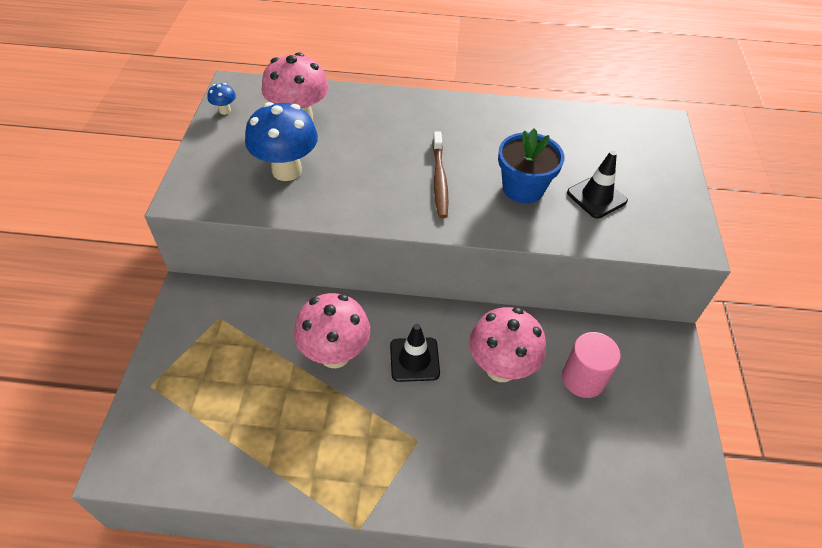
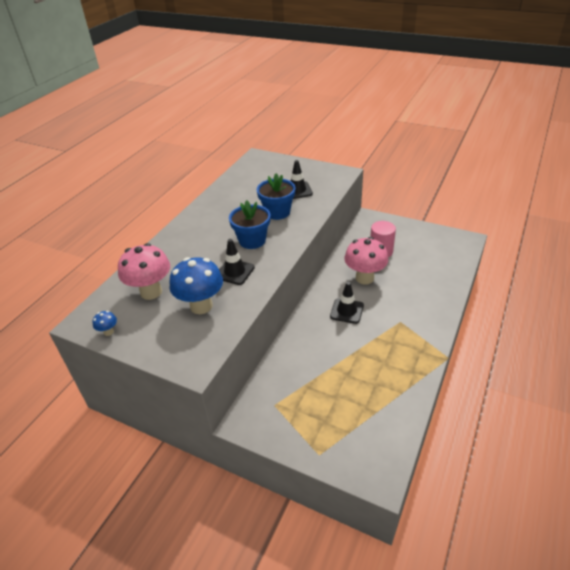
camera: 65 degrees left, 10 degrees down
pink mushroom [294,293,370,368] -> none
brown toothbrush [432,131,449,218] -> blue flower pot [229,200,271,249]
none -> black traffic cone [219,239,255,285]

